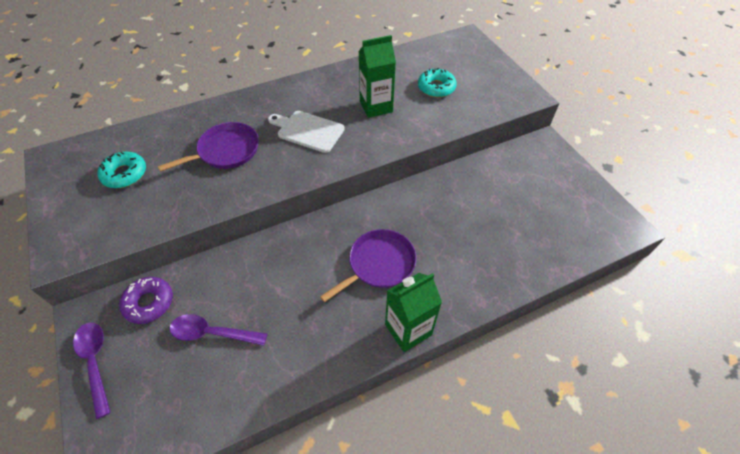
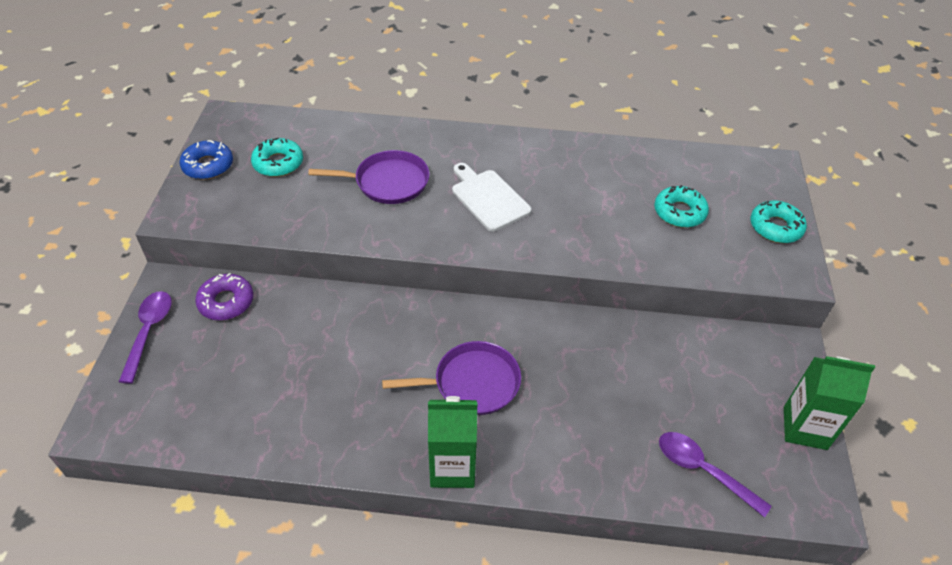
camera: 30 degrees right, 5 degrees down
purple spoon [170,314,267,346] -> purple spoon moved to [659,432,772,518]
green carton [358,35,396,118] -> green carton moved to [784,356,875,450]
none -> blue donut [179,140,233,180]
none -> turquoise donut [750,201,807,243]

